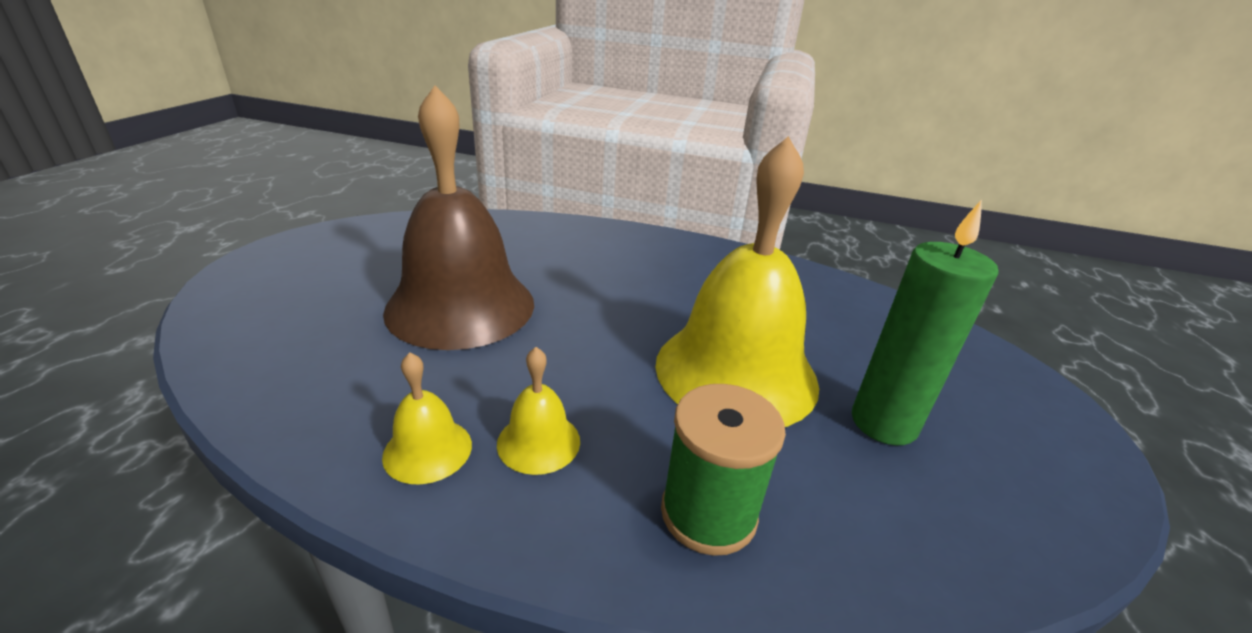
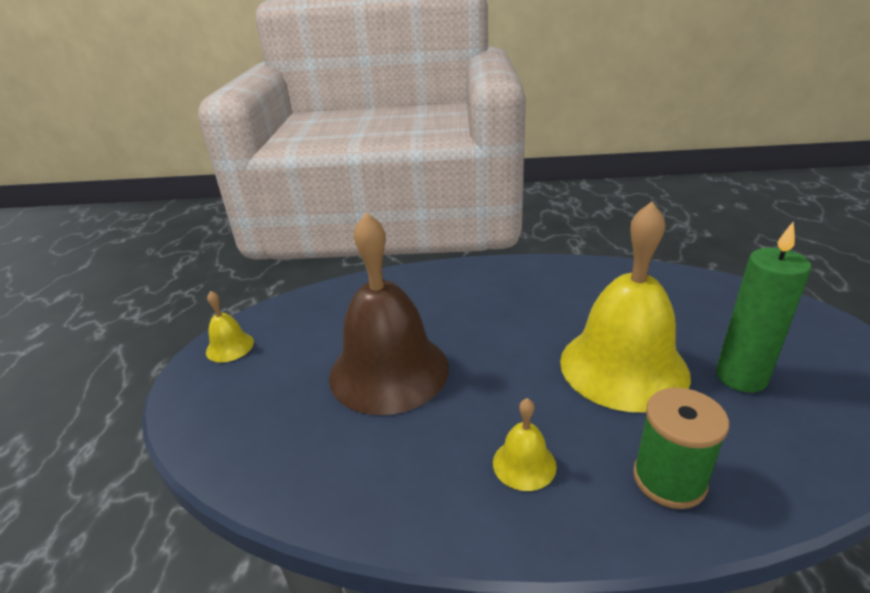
camera: 10 degrees left, 0 degrees up
yellow bell [382,352,472,484] -> yellow bell moved to [206,291,254,362]

